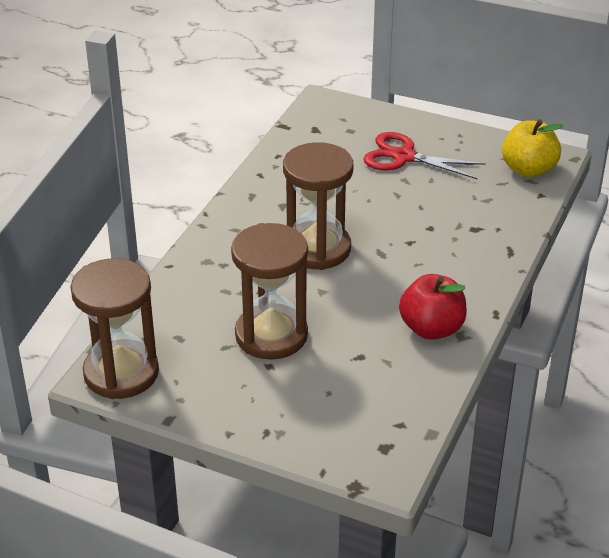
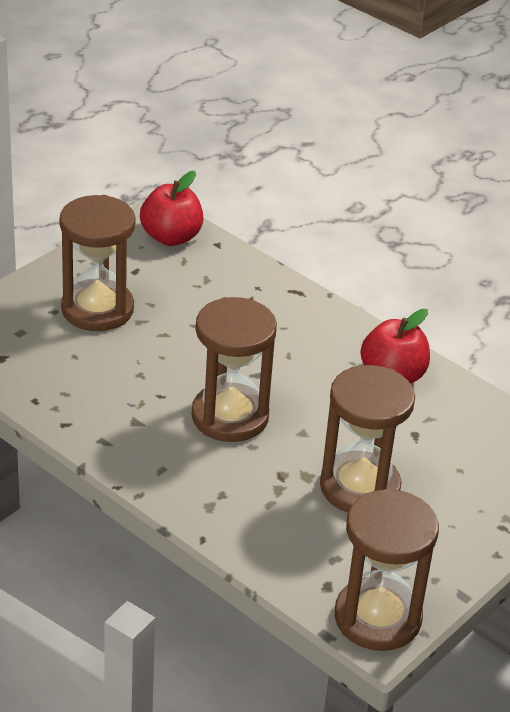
camera: 75 degrees left, 0 degrees up
red scissors [363,132,485,179] -> brown hourglass [60,195,135,331]
yellow apple [502,119,563,177] -> red apple [140,171,203,246]

